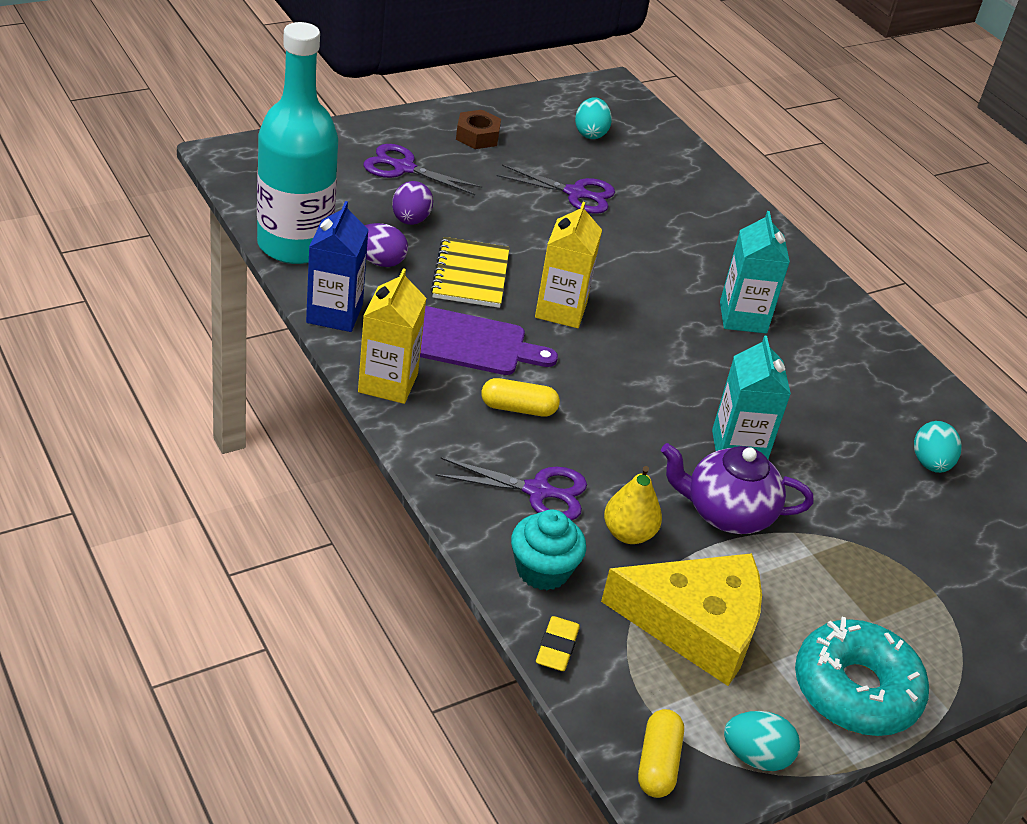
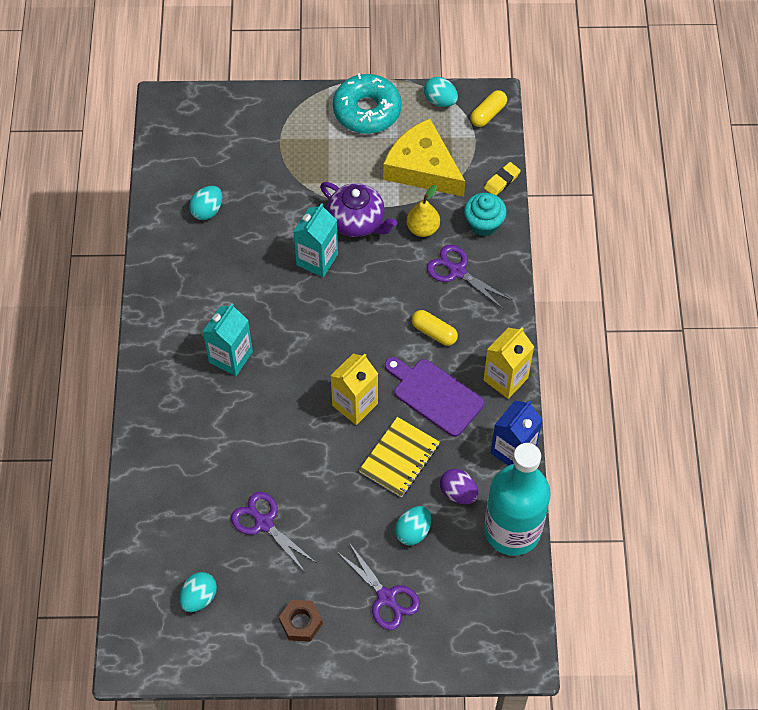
camera: 145 degrees left, 20 degrees up
purple egg [392,181,433,225] -> turquoise egg [395,506,431,545]

